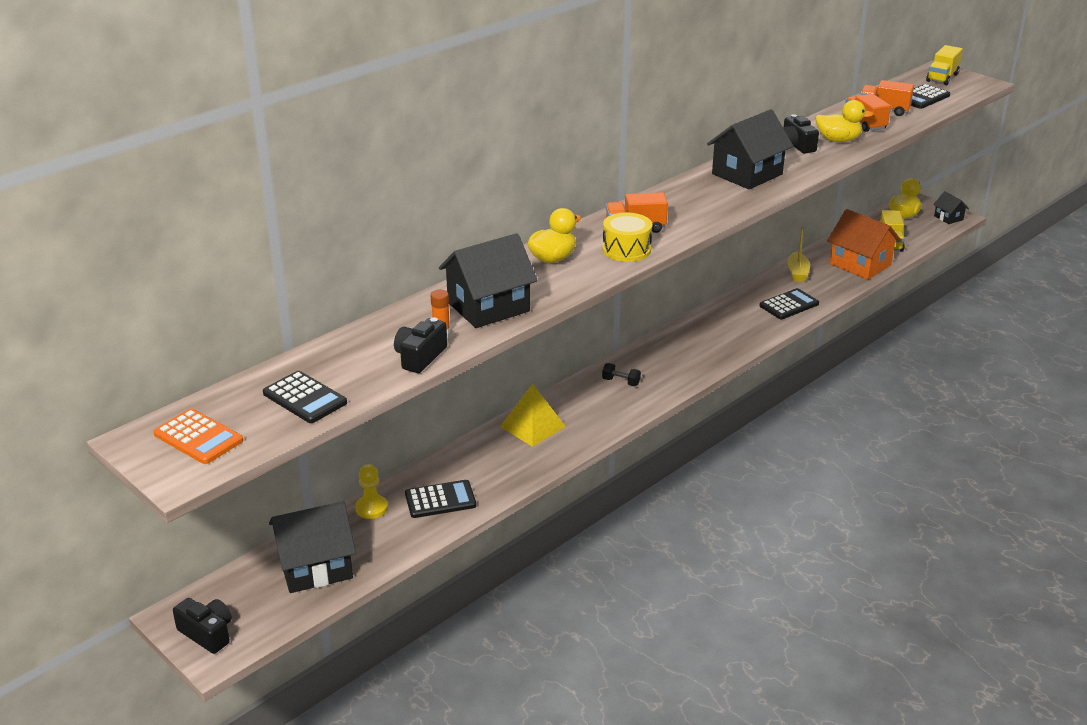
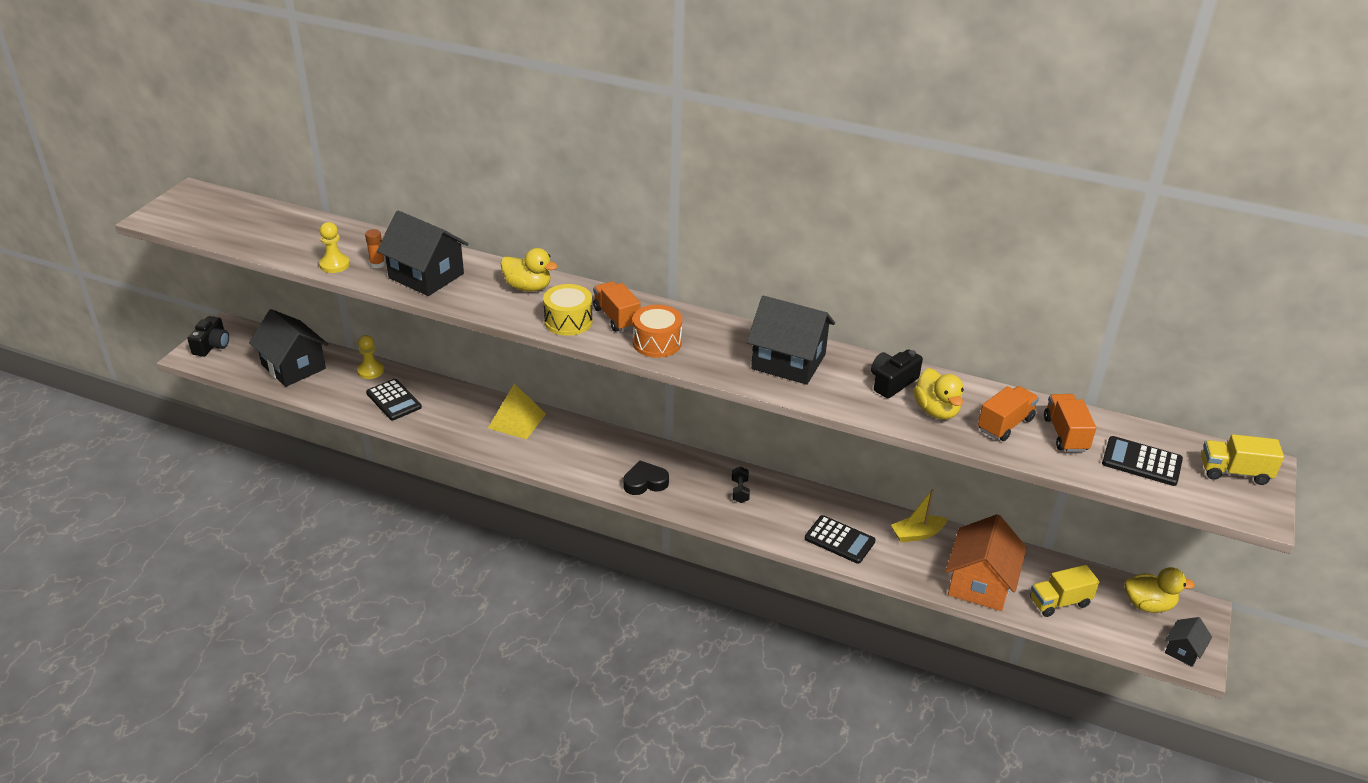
camera: 65 degrees right, 5 degrees up
orange calculator [153,409,243,464] -> none
black calculator [263,371,347,423] -> none
black camera [394,317,447,373] -> yellow pawn [319,222,350,273]
black dumbbell [602,363,641,386] -> black dumbbell moved to [732,466,750,503]
none -> black heart [623,460,669,495]
none -> orange drum [633,305,682,358]

